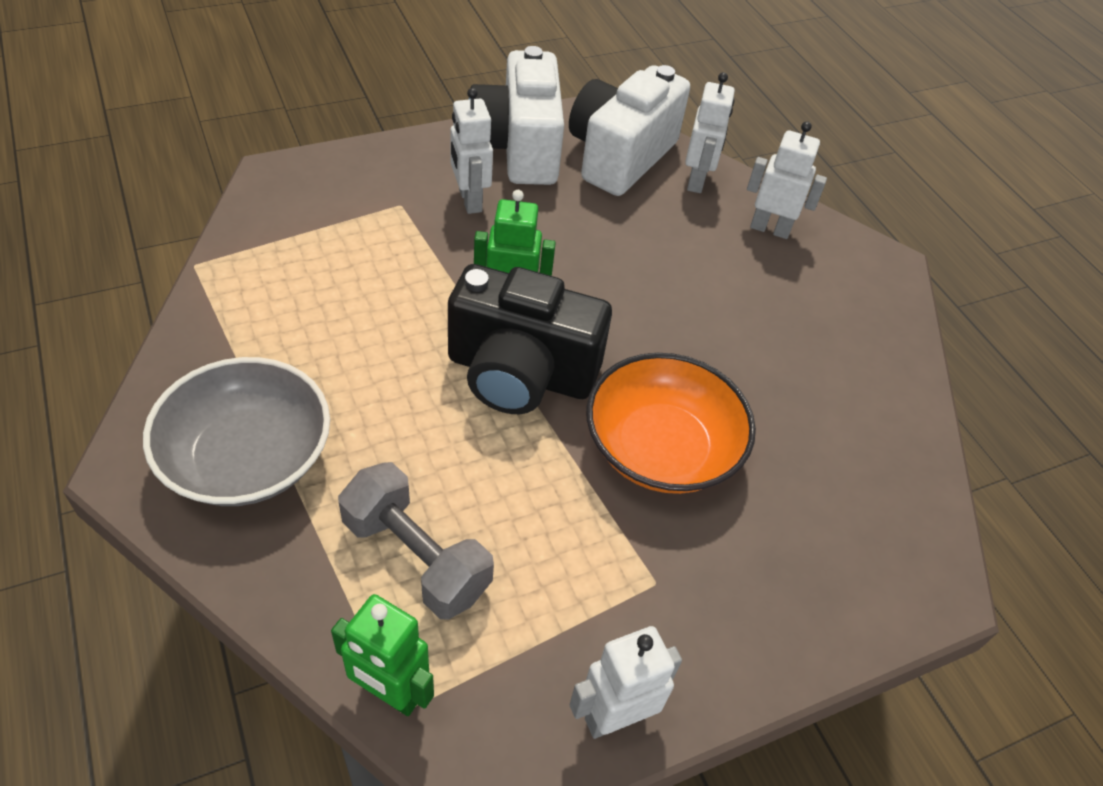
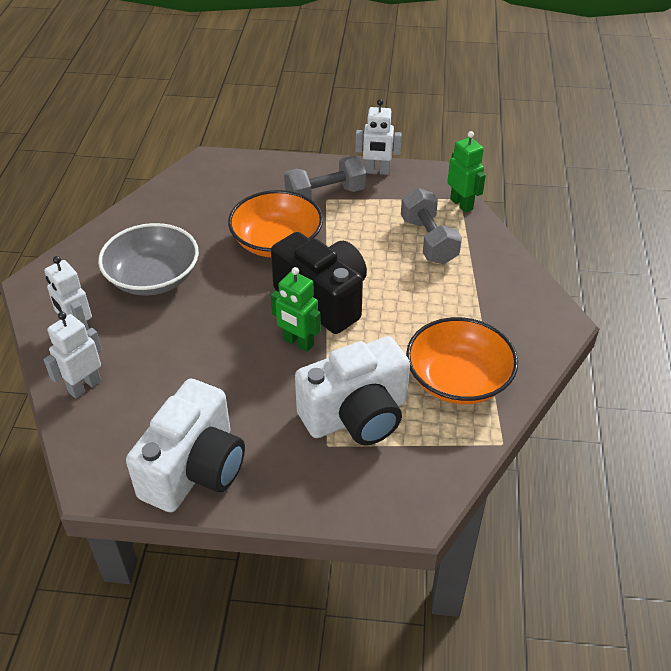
camera: 145 degrees left, 5 degrees down
grey bowl [143,357,330,506] -> grey bowl moved to [98,223,199,296]
white robot [450,88,493,214] -> none
white camera [569,65,690,196] -> white camera moved to [295,336,410,445]
none -> grey dumbbell [284,156,366,199]
none -> orange bowl [406,317,518,404]

